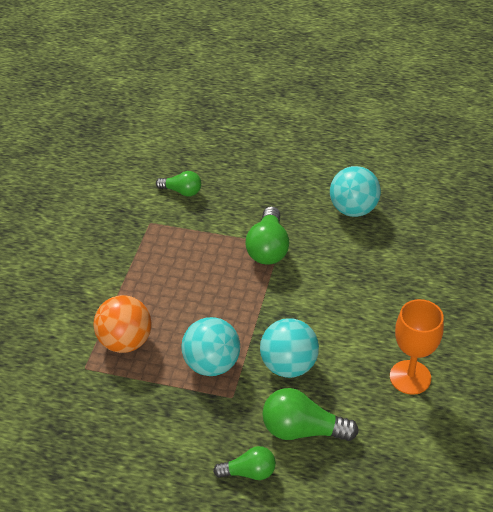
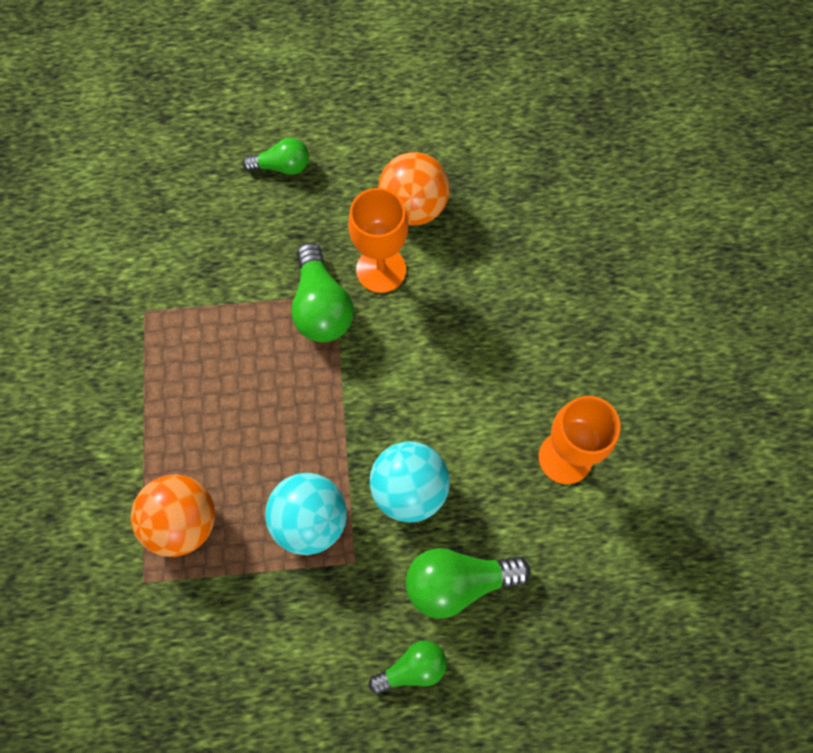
camera: 20 degrees left, 25 degrees up
green light bulb [156,171,201,196] -> green light bulb moved to [243,138,309,175]
turquoise ball [330,166,381,217] -> orange ball [378,152,450,225]
none -> orange goblet [348,188,408,293]

